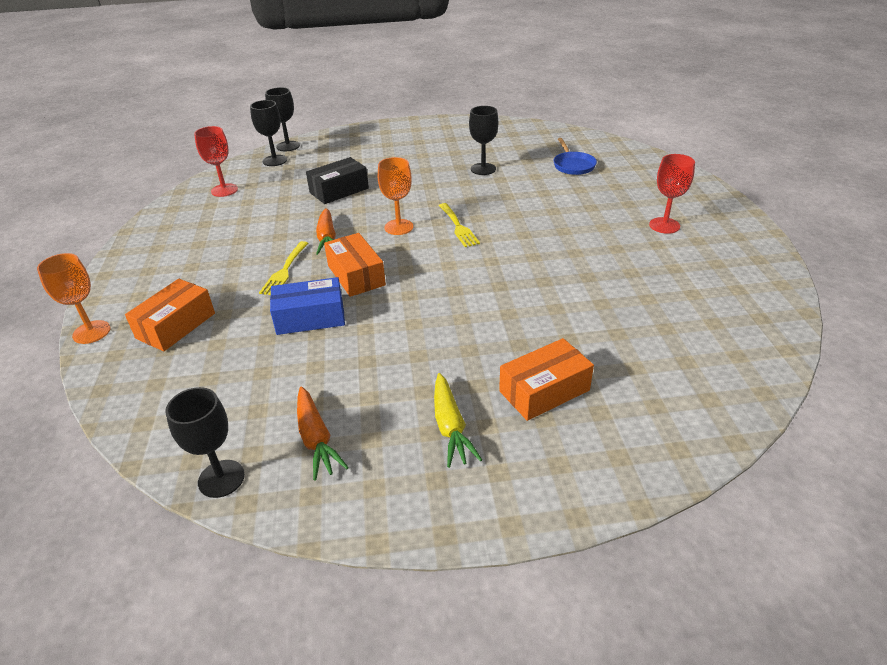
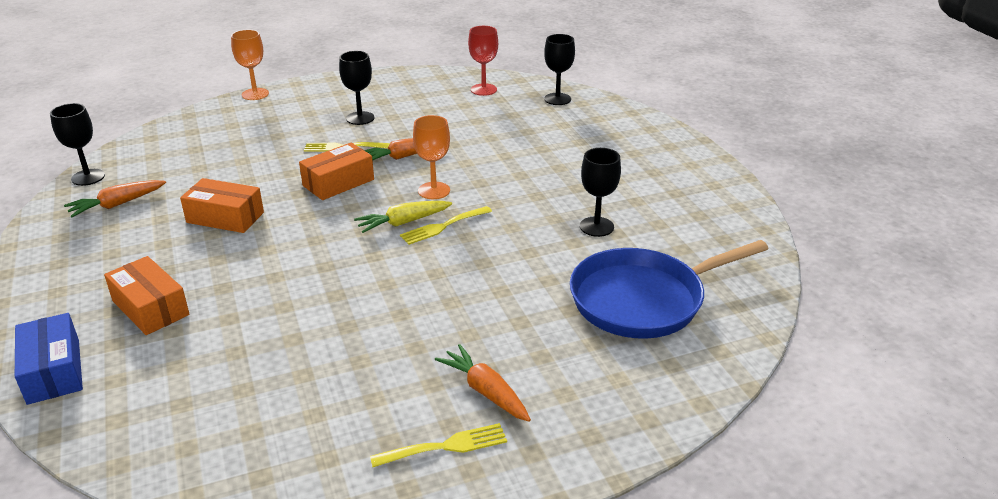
camera: 75 degrees right, 5 degrees down
orange box [125,279,215,351] -> orange box moved to [180,178,264,233]
black goblet [265,87,300,151] -> black goblet moved to [339,51,374,125]
blue box [270,277,345,335] -> blue box moved to [15,313,83,405]
black box [306,157,369,204] -> none
yellow carrot [434,373,482,468] -> yellow carrot moved to [354,201,452,233]
blue pan [553,138,597,175] -> blue pan [570,240,769,339], size x2.04
red goblet [649,154,695,234] -> orange carrot [435,344,531,422]
none -> yellow fork [370,423,507,467]

